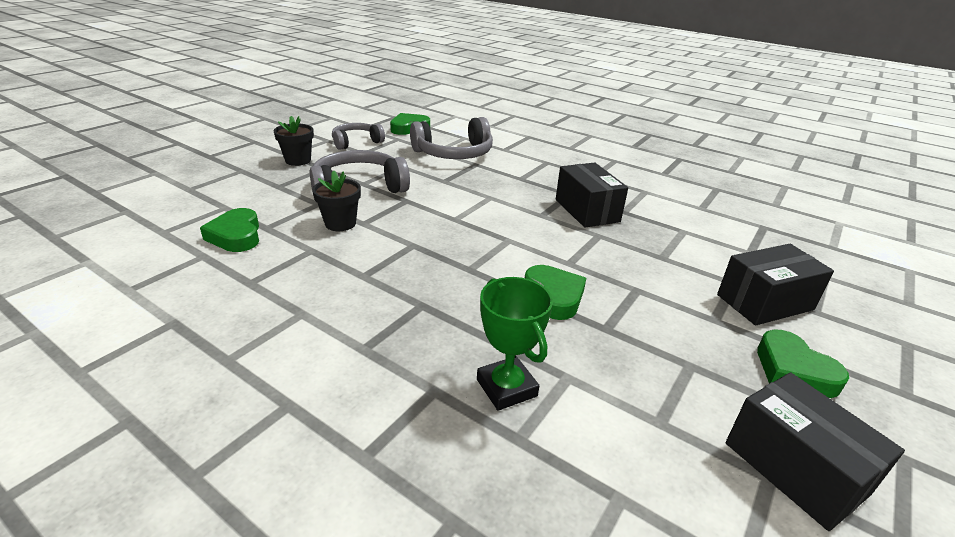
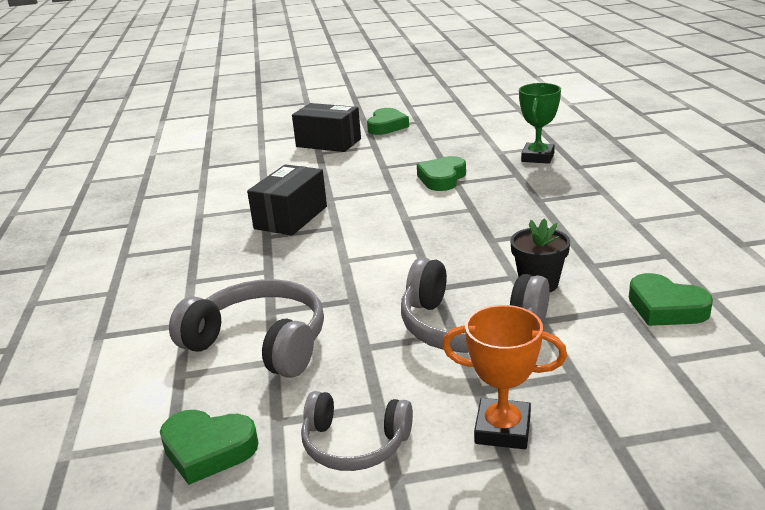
camera: 130 degrees left, 5 degrees down
green heart [200,208,259,252] -> green heart turned 105 degrees clockwise [629,273,713,326]
black flower pot [274,116,314,166] -> orange trophy [442,305,567,449]
black box [726,372,905,531] -> none

